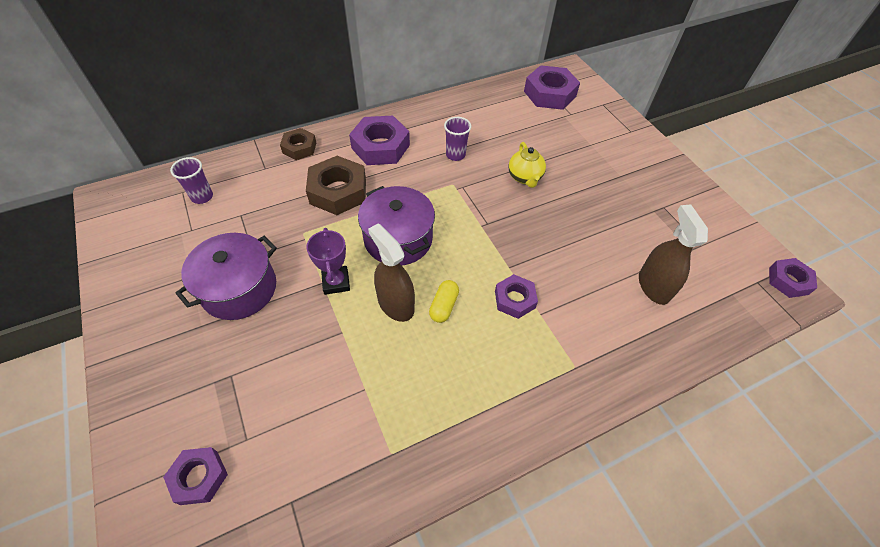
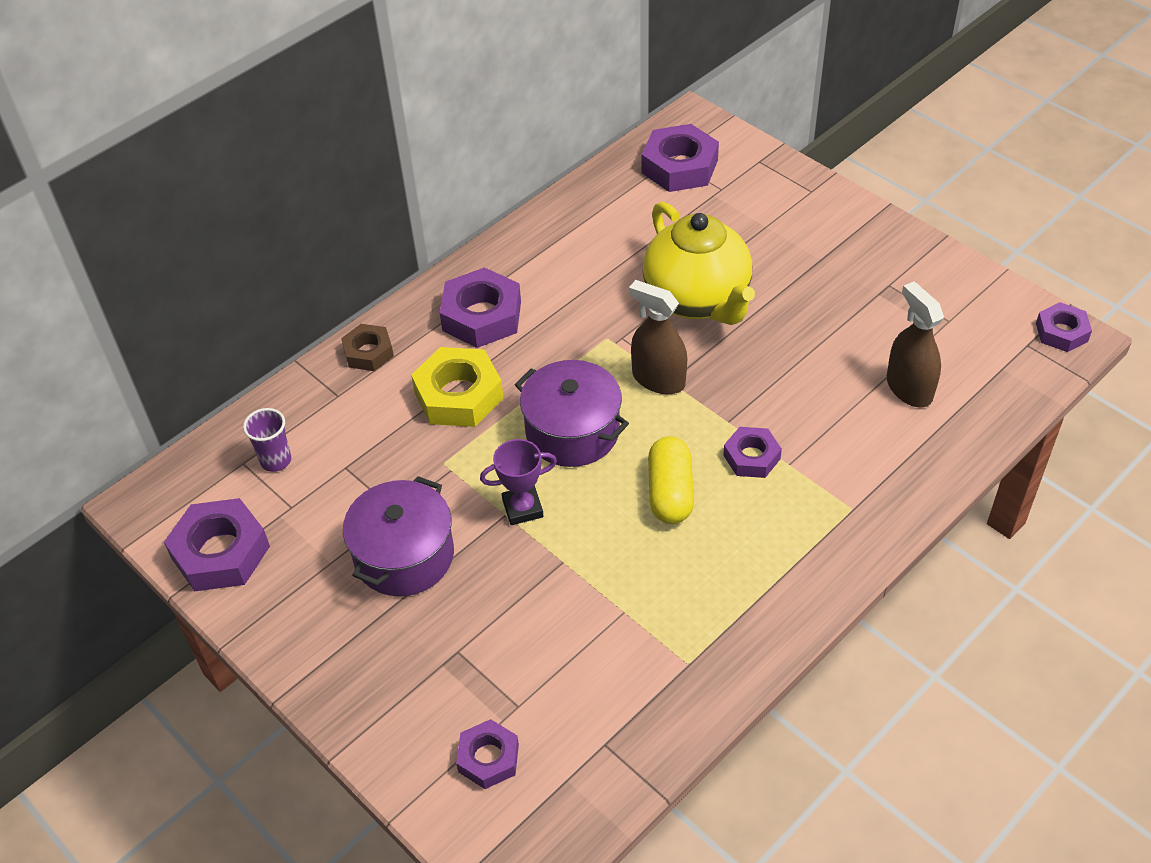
camera: 15 degrees left, 5 degrees down
brown nut [306,156,366,215] -> yellow nut [411,347,503,427]
purple trophy [306,228,350,295] -> purple trophy turned 75 degrees counterclockwise [480,439,557,525]
brown spray bottle [368,224,415,322] -> brown spray bottle moved to [629,280,687,394]
yellow capsule [429,280,459,323] -> yellow capsule [648,436,694,524], size x1.59
purple cup [444,117,471,161] -> none
yellow teapot [508,142,546,188] -> yellow teapot [643,202,755,325], size x2.09
none -> purple nut [164,498,270,591]

